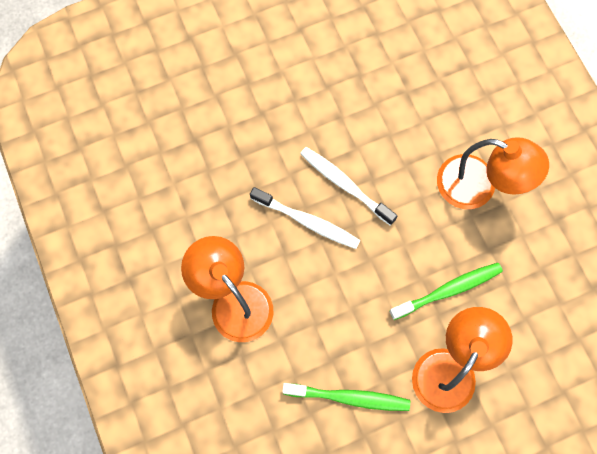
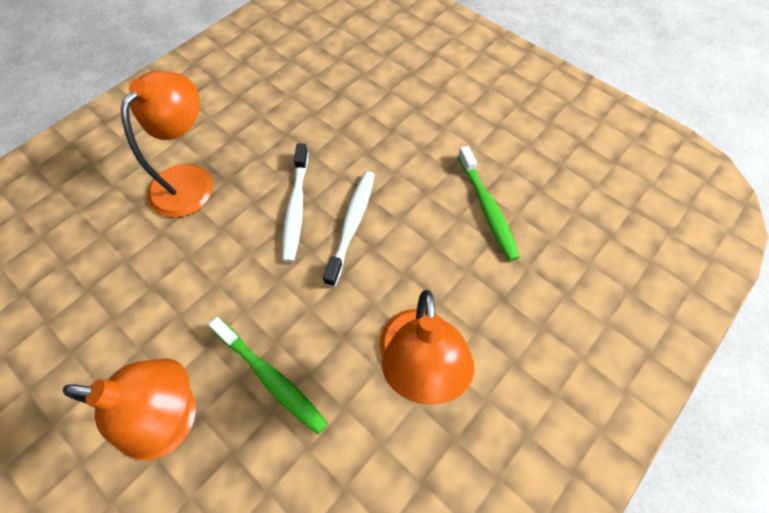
camera: 65 degrees right, 10 degrees down
green toothbrush [282,383,410,411] -> green toothbrush moved to [458,146,520,261]

